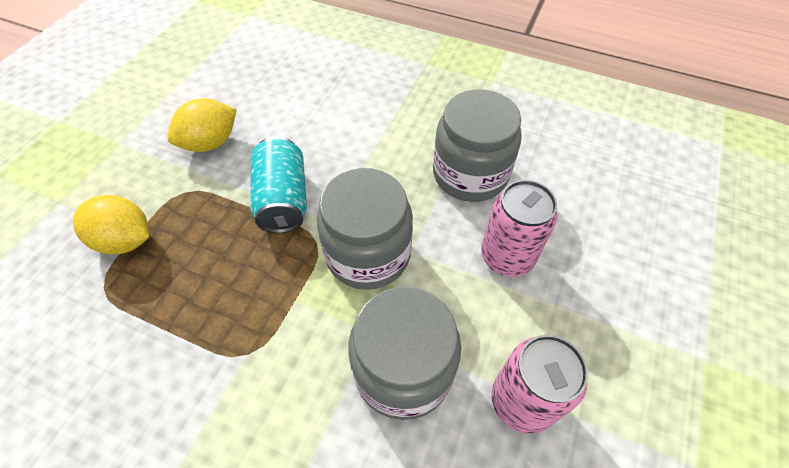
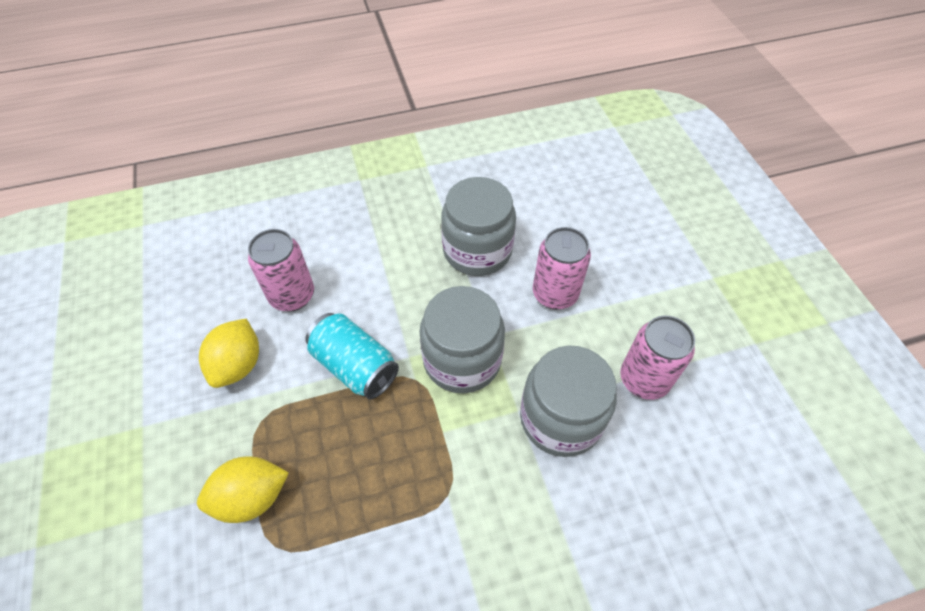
camera: 40 degrees left, 0 degrees up
none -> pink can [248,229,314,312]

